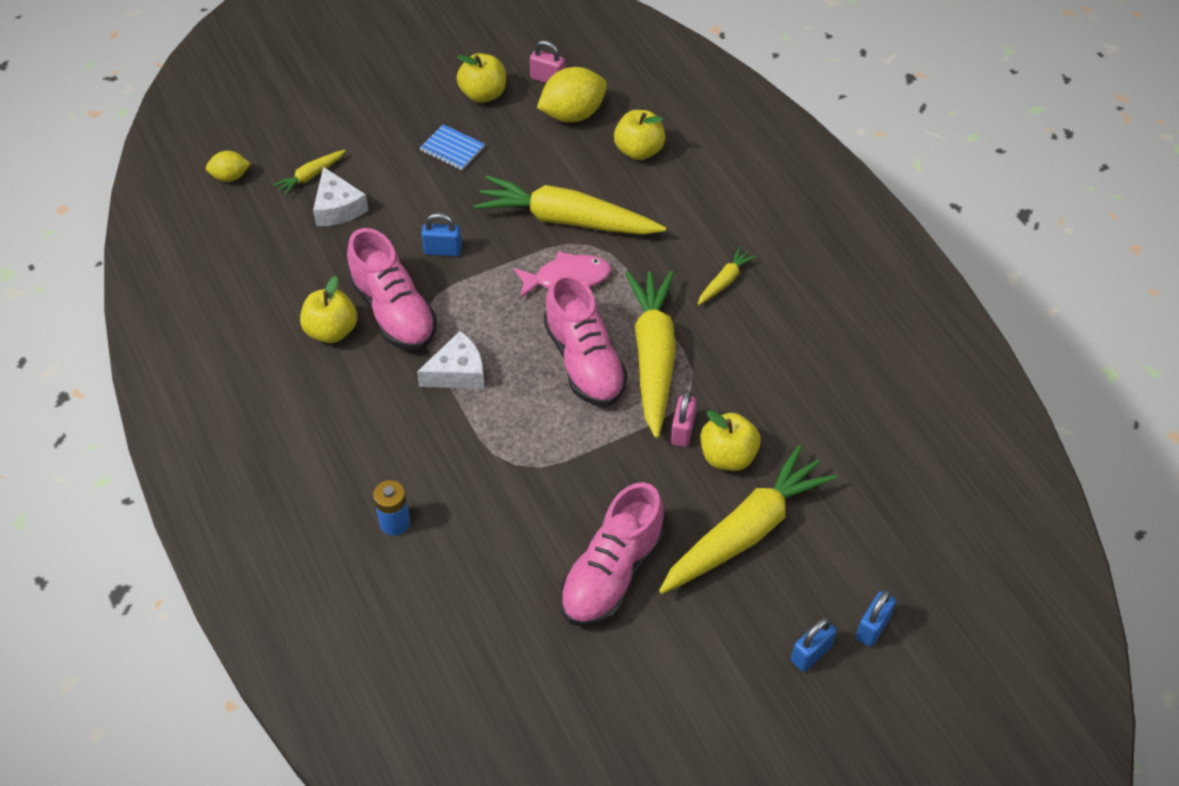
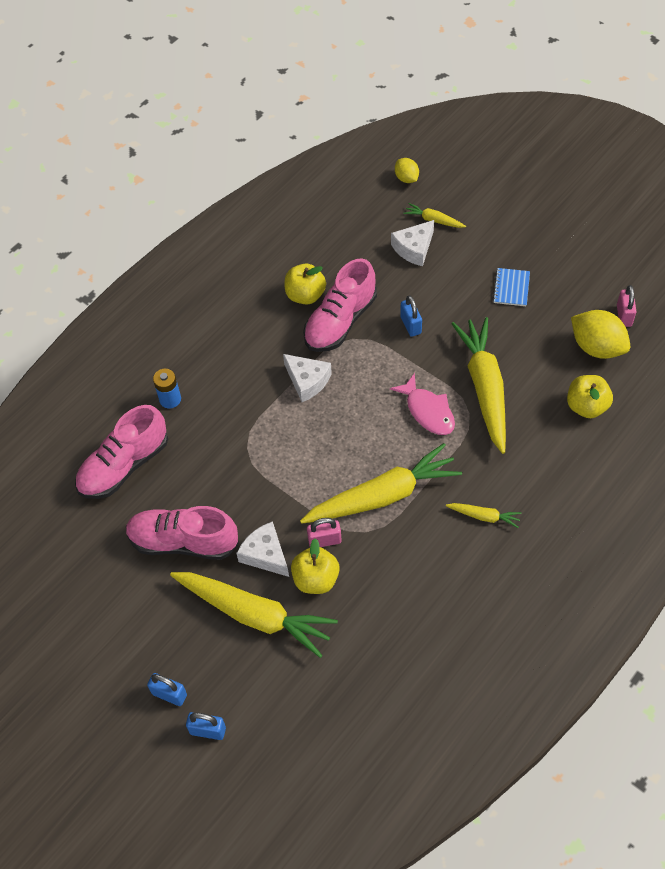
camera: 70 degrees right, 5 degrees up
yellow apple [457,53,506,103] -> none
pink shoe [543,274,628,407] -> pink shoe moved to [75,405,168,499]
none -> white cheese [236,521,289,577]

